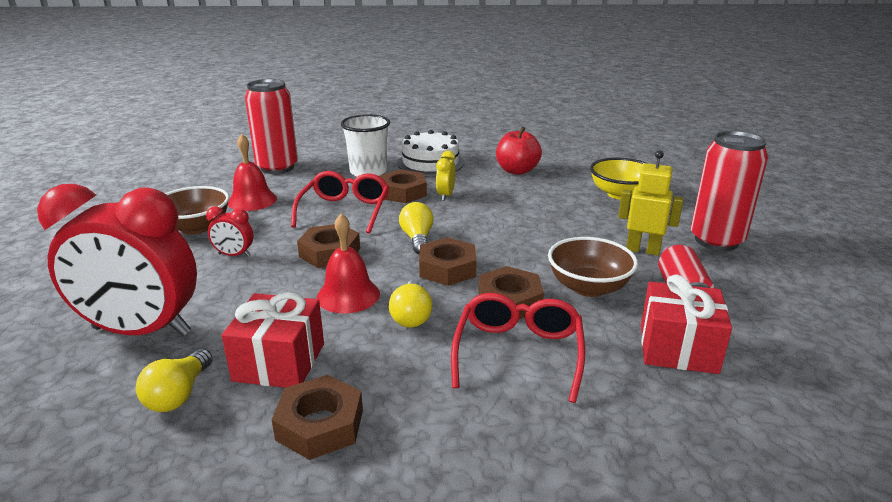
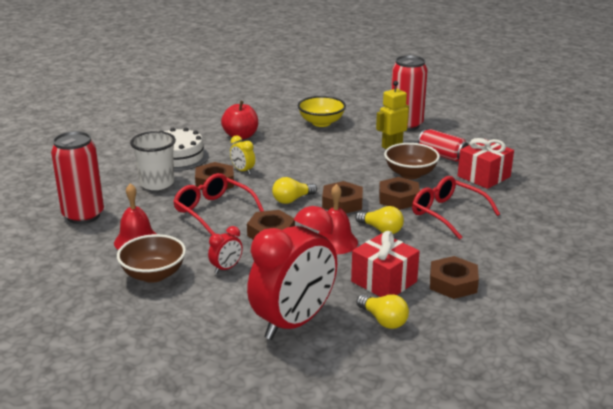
camera: 55 degrees left, 0 degrees up
yellow light bulb [399,202,433,254] -> yellow light bulb turned 60 degrees counterclockwise [272,177,317,204]

